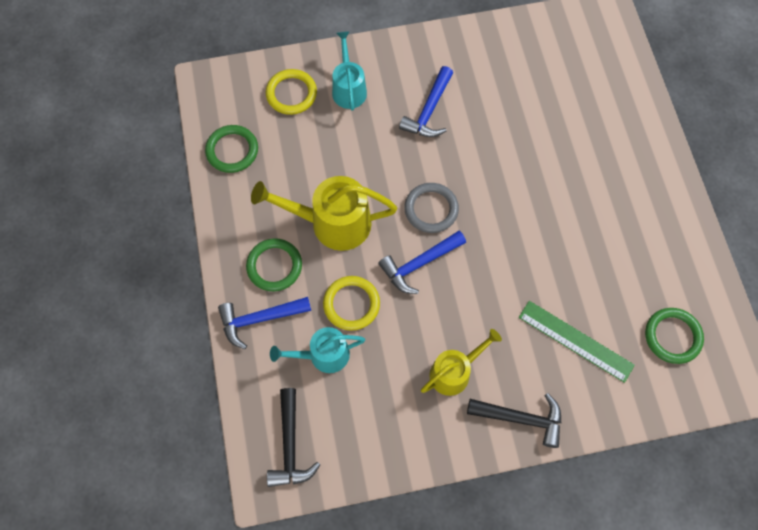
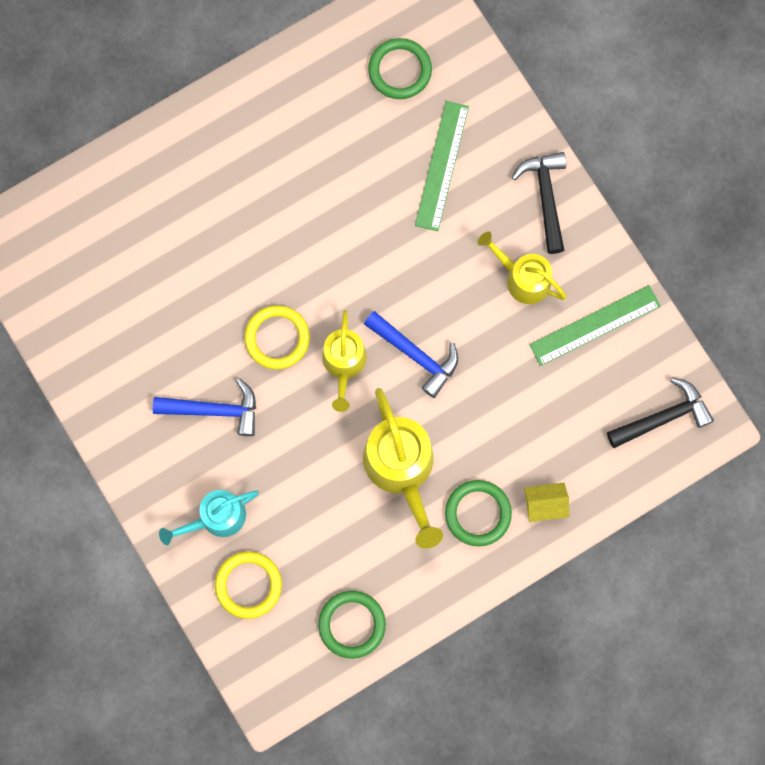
camera: 110 degrees left, 10 degrees up
blue hammer [218,297,311,349] -> yellow house [524,482,569,522]
turquoise watering can [270,327,365,373] -> none
yellow ring [323,276,380,331] -> yellow ring moved to [244,305,310,370]
grey ring [404,183,459,233] -> yellow watering can [322,310,367,412]
none -> green ruler [529,285,661,366]

